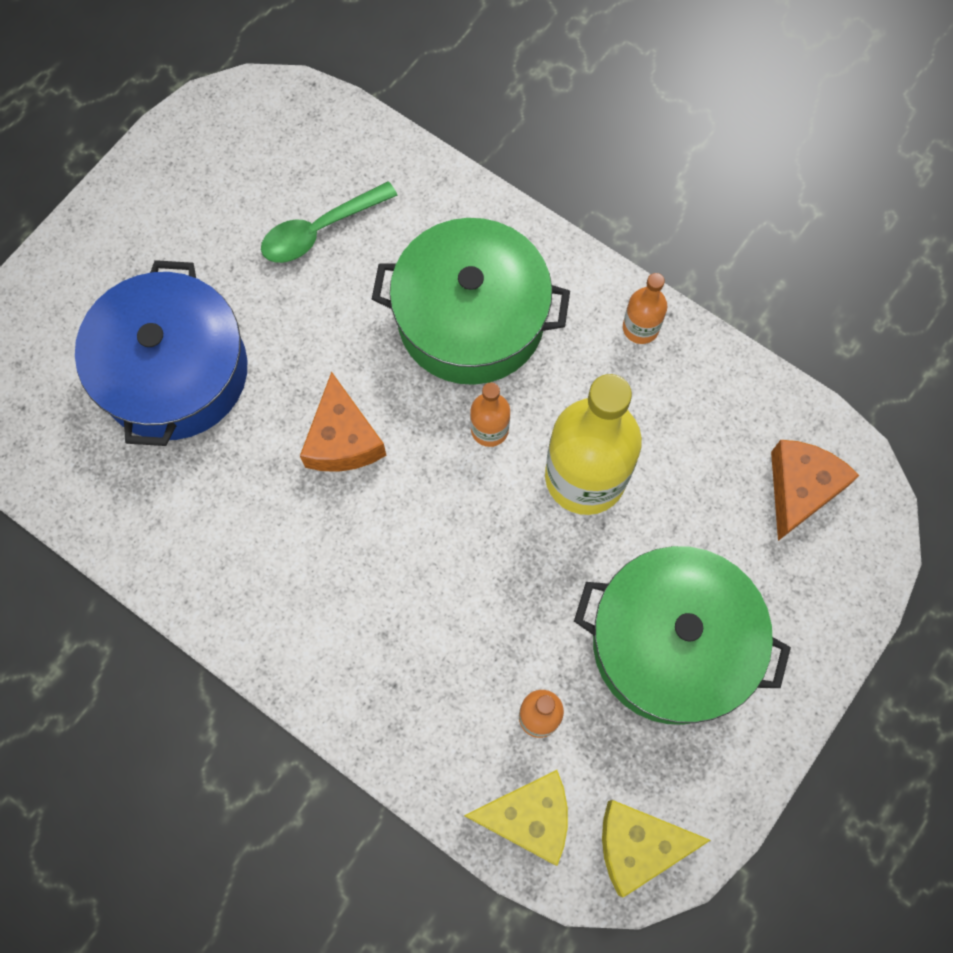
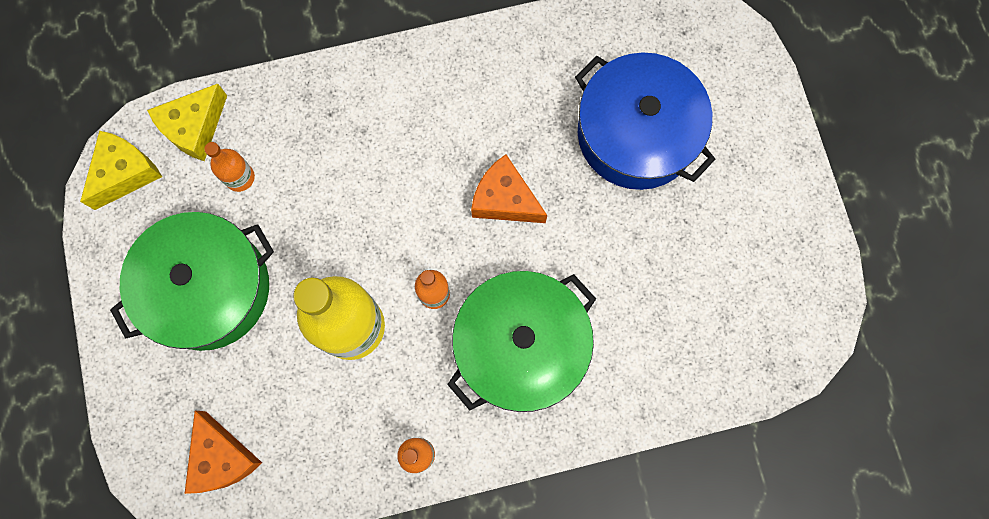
camera: 130 degrees right, 5 degrees up
green spoon [261,181,398,263] -> none

